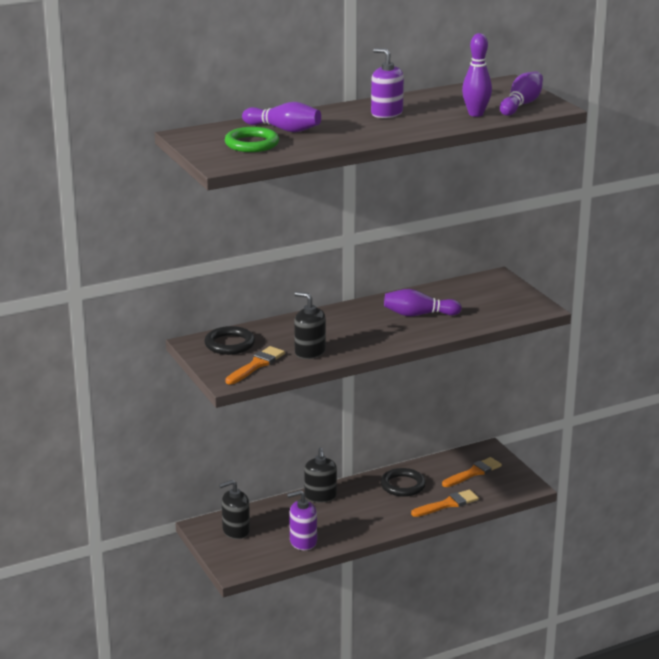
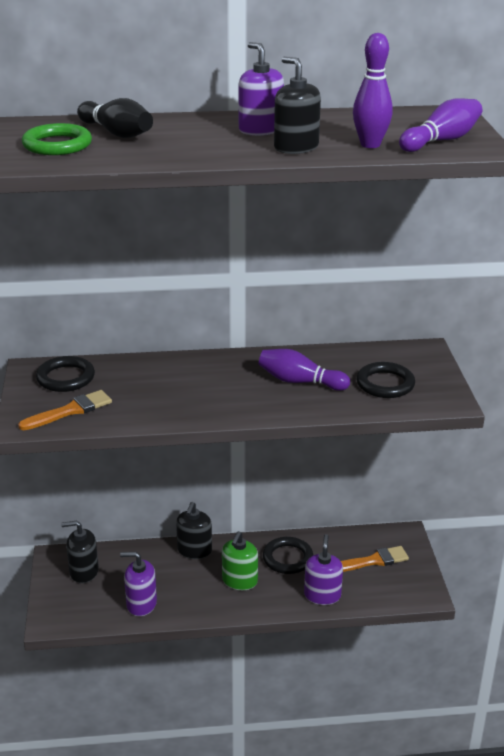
camera: 20 degrees right, 5 degrees up
purple bowling pin [242,102,321,132] -> black bowling pin [77,98,153,138]
black soap dispenser [294,292,326,359] -> black soap dispenser moved to [274,57,321,154]
orange brush [411,489,479,517] -> purple soap dispenser [304,534,343,605]
none -> green soap dispenser [222,531,258,590]
none -> black ring [356,362,415,398]

